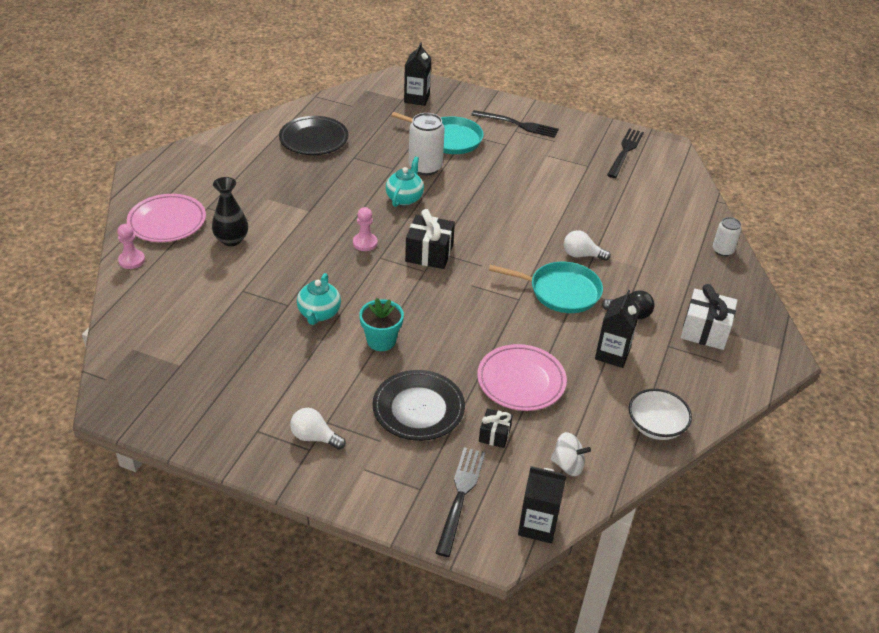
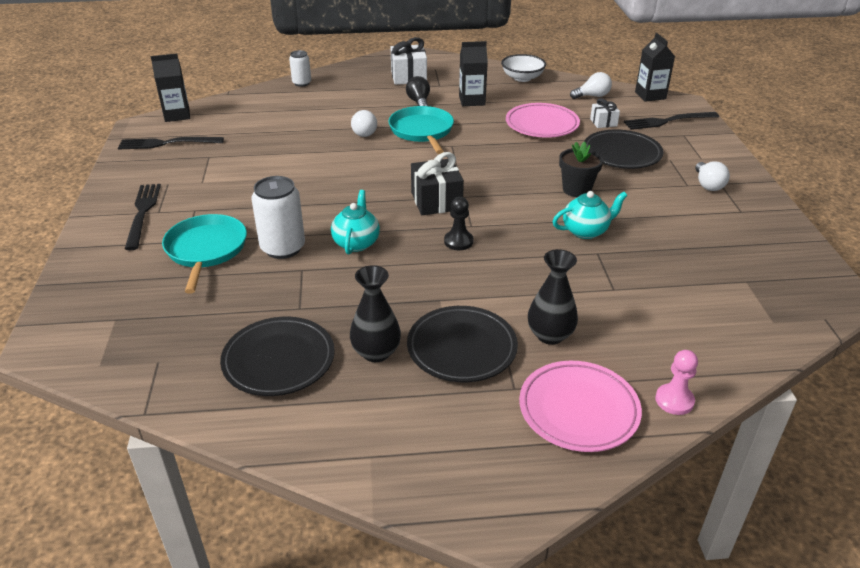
camera: 115 degrees left, 5 degrees down
pink pawn [353,207,377,251] -> black pawn [444,197,474,250]
turquoise flower pot [359,298,404,351] -> black flower pot [559,141,603,197]
turquoise teapot [386,157,424,207] -> turquoise teapot turned 105 degrees clockwise [331,190,380,255]
black carton [404,42,431,106] -> black carton moved to [151,53,190,122]
black gift [479,408,513,448] -> white gift [590,98,620,128]
white spinning top [551,432,591,476] -> white light bulb [570,72,612,99]
none -> black vase [350,265,401,362]
none -> black plate [407,306,518,382]

